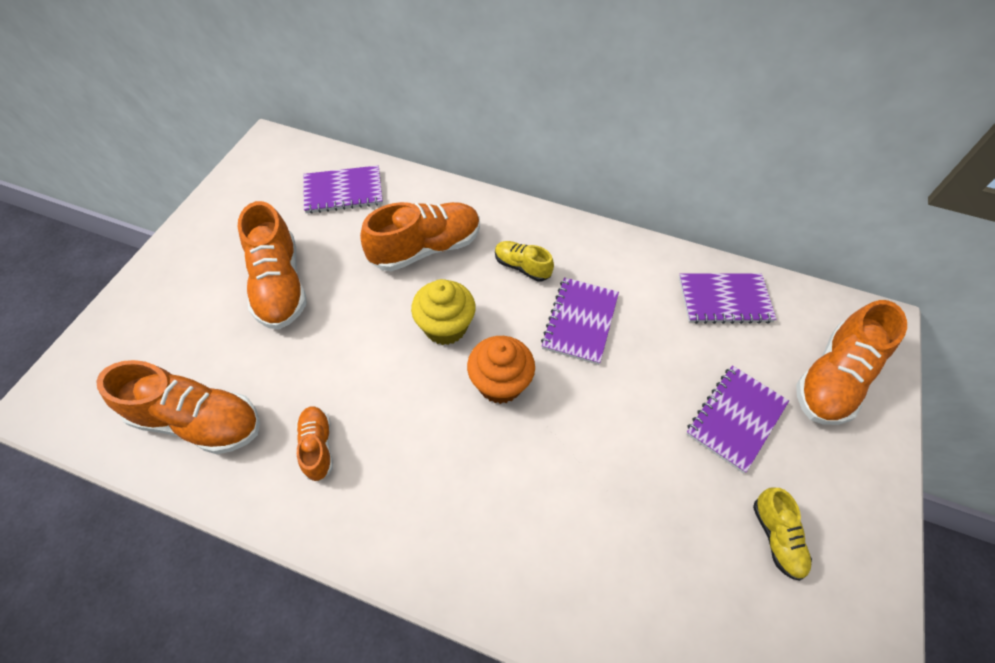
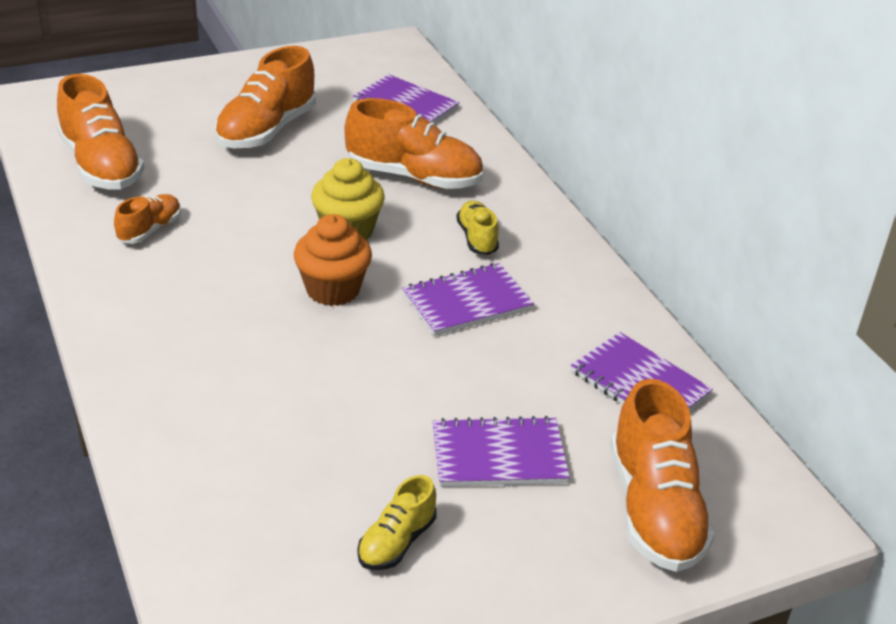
camera: 45 degrees right, 20 degrees down
orange shoe [796,300,907,425] -> orange shoe turned 90 degrees counterclockwise [610,379,715,572]

